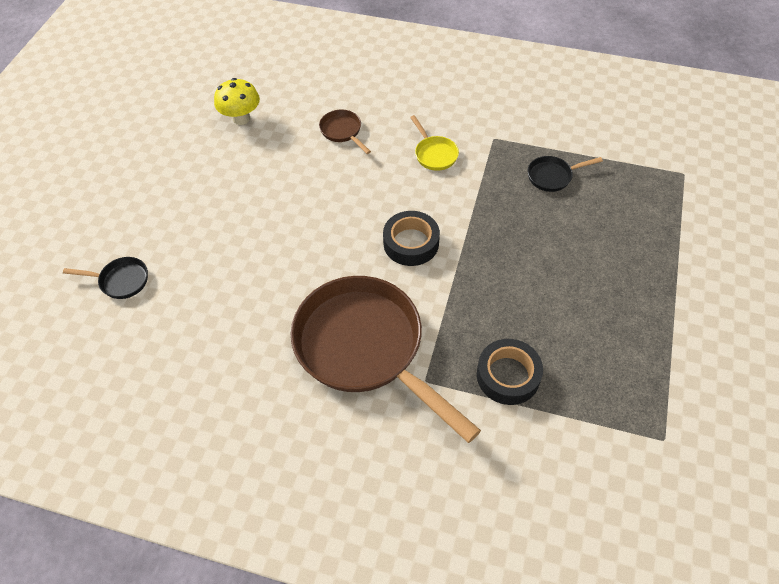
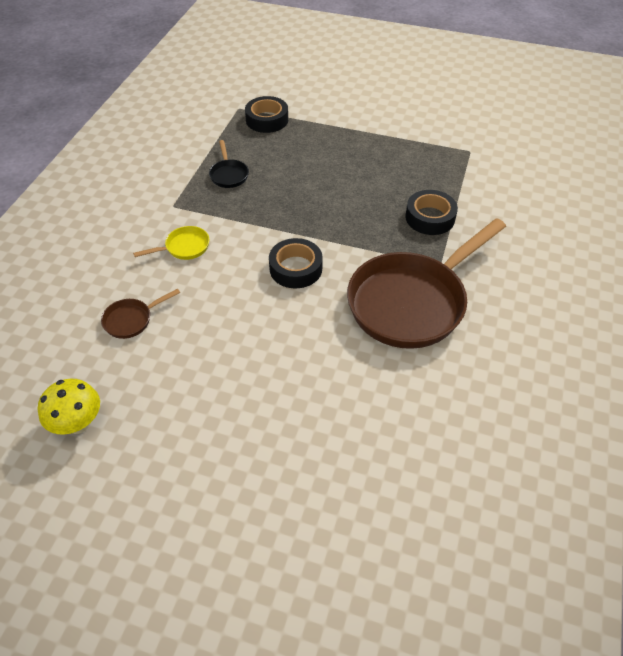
camera: 90 degrees left, 5 degrees down
black pan [63,257,148,299] -> none
none -> black tape [245,96,288,133]

